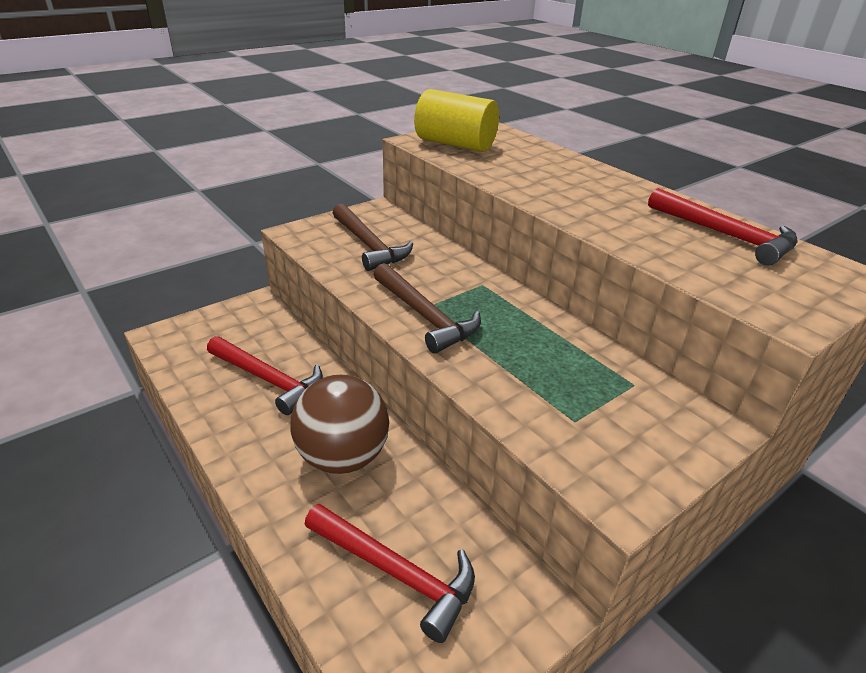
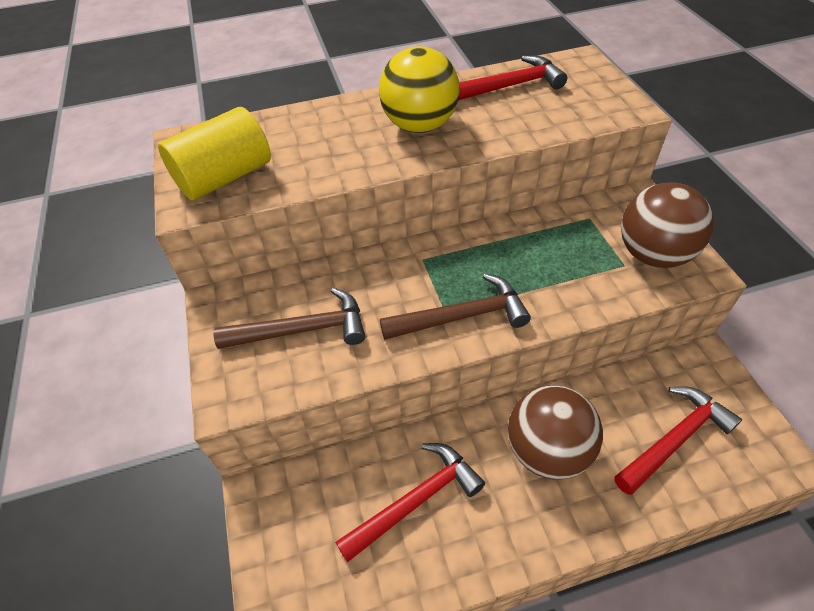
camera: 65 degrees left, 15 degrees up
none -> yellow ball [379,46,460,133]
none -> brown ball [621,182,714,268]

